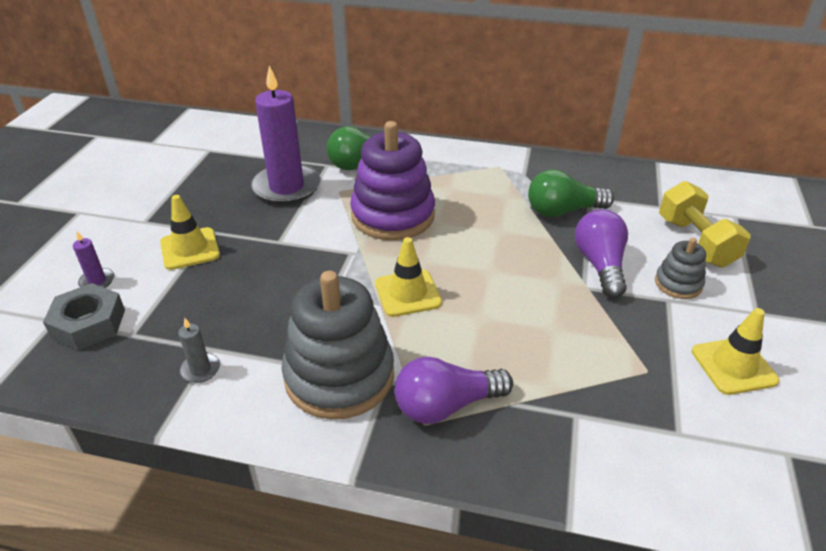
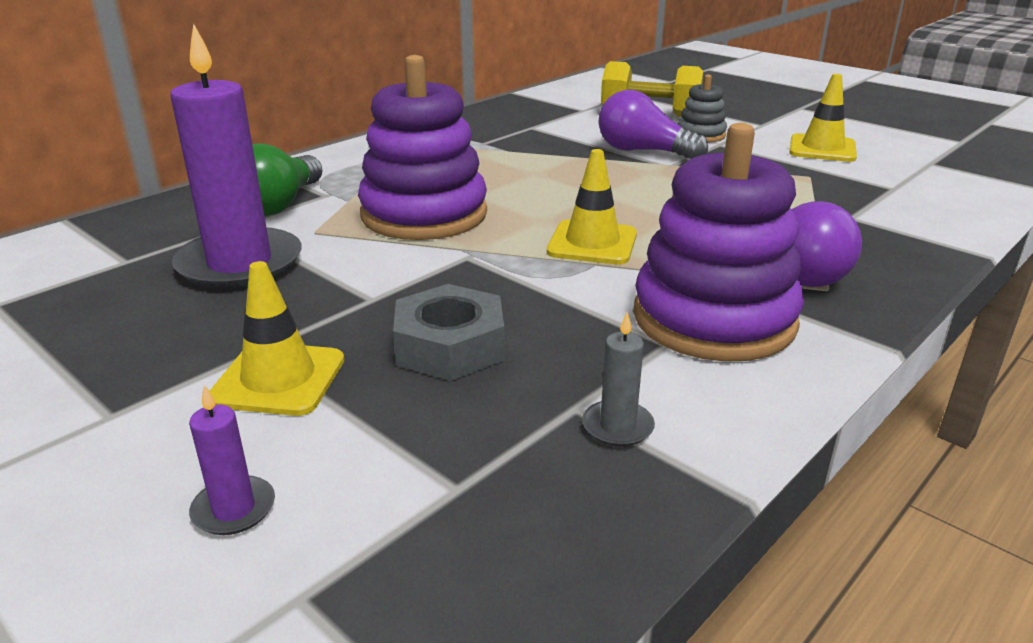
camera: 60 degrees left, 10 degrees down
grey nut [43,283,125,350] -> grey nut moved to [393,284,505,381]
grey stacking toy [282,271,394,419] -> purple stacking toy [633,123,804,362]
green light bulb [528,169,614,217] -> none

